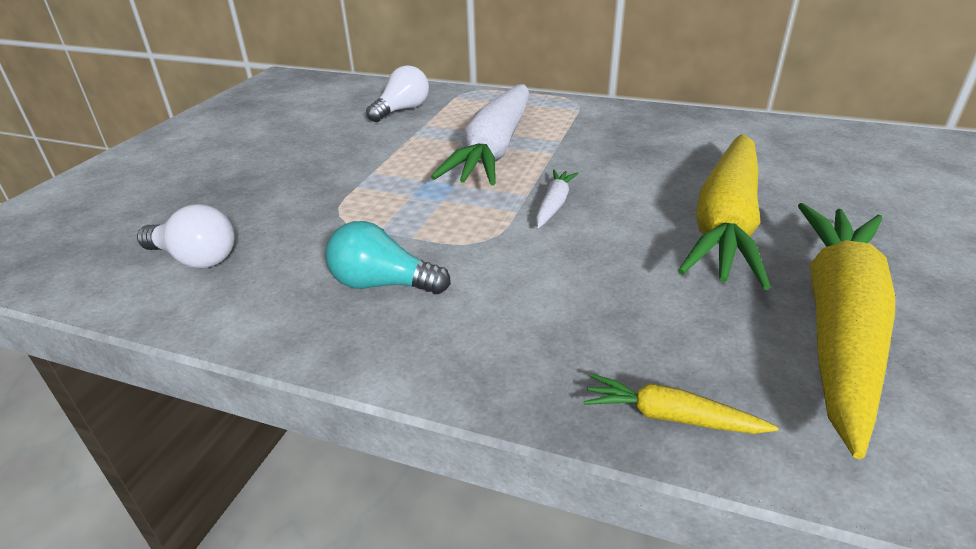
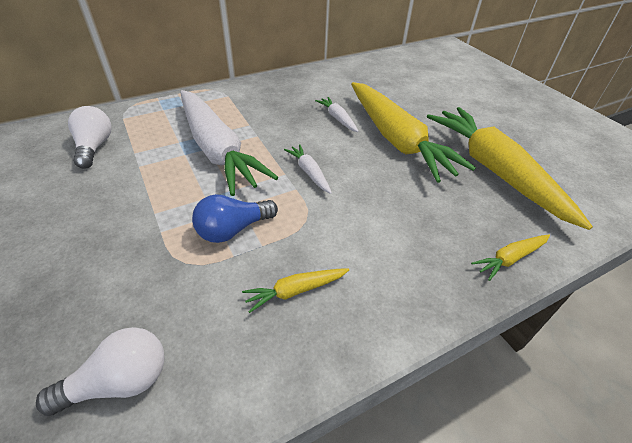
camera: 50 degrees left, 10 degrees up
turquoise light bulb [325,221,451,294] -> yellow carrot [242,268,349,313]
none -> blue light bulb [192,194,278,243]
none -> white carrot [315,97,359,132]

